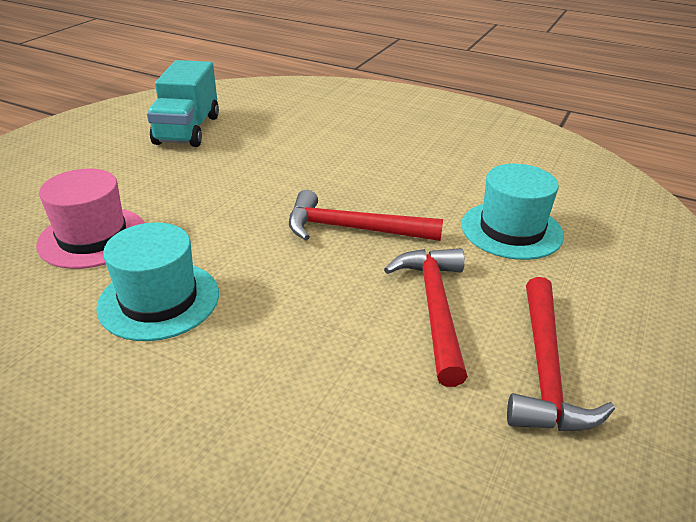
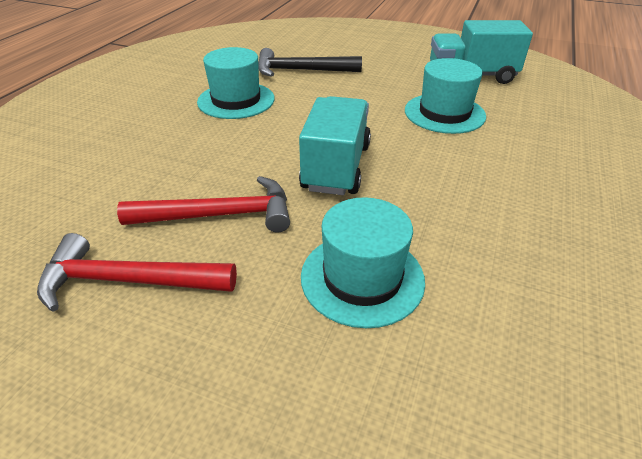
camera: 85 degrees right, 5 degrees up
pink hat [36,169,145,269] -> black hammer [258,48,362,77]
red hammer [289,190,443,241] -> turquoise truck [299,96,371,195]
none -> turquoise hat [405,58,486,134]

